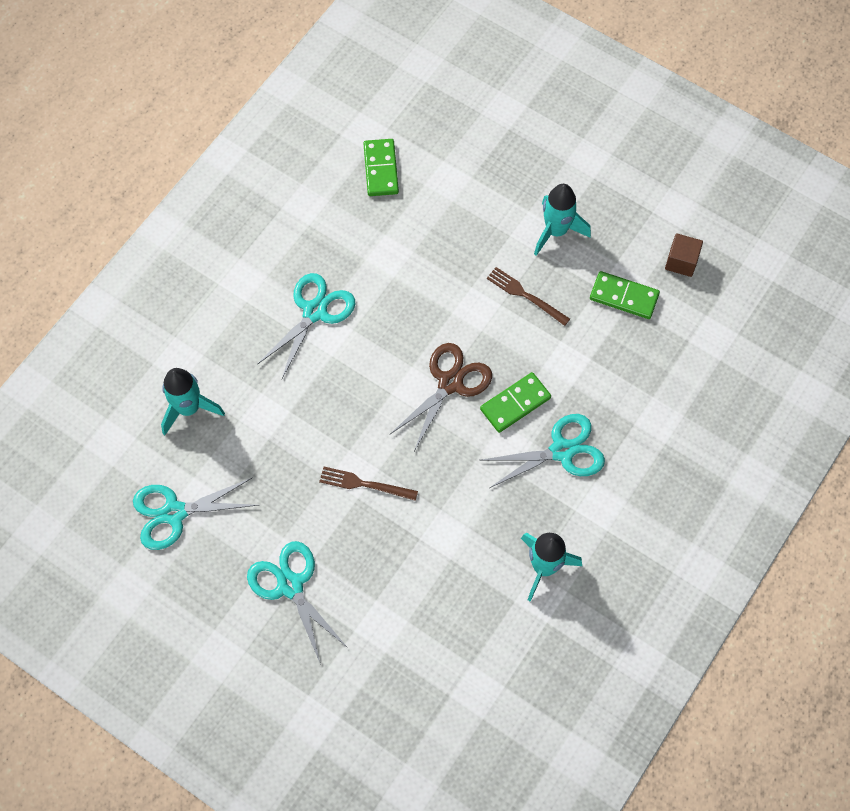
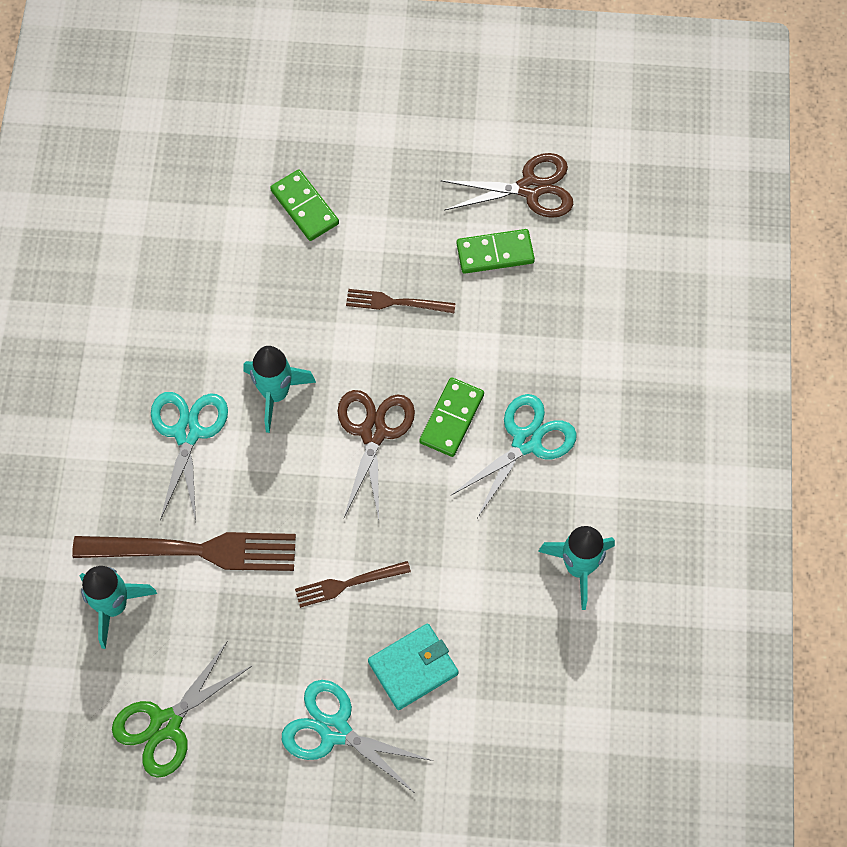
camera: 30 degrees left, 0 degrees up
turquoise scissors [133,477,258,550] -> green scissors [112,641,252,778]
green domino [363,139,399,196] -> green domino moved to [270,170,339,241]
turquoise rocket [534,184,591,256] -> turquoise rocket moved to [244,346,316,433]
brown cube [665,233,703,277] -> brown scissors [440,153,573,218]
none -> brown fork [72,532,296,571]
none -> turquoise wallet [368,624,459,710]

